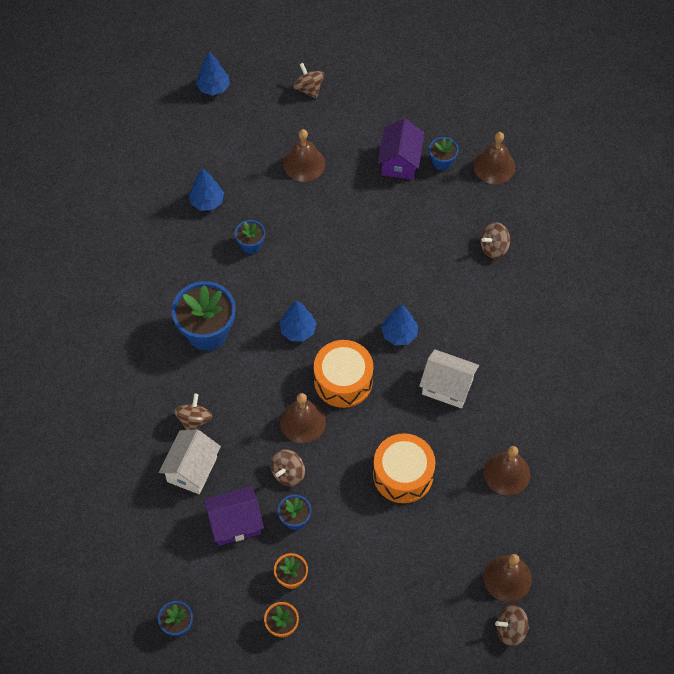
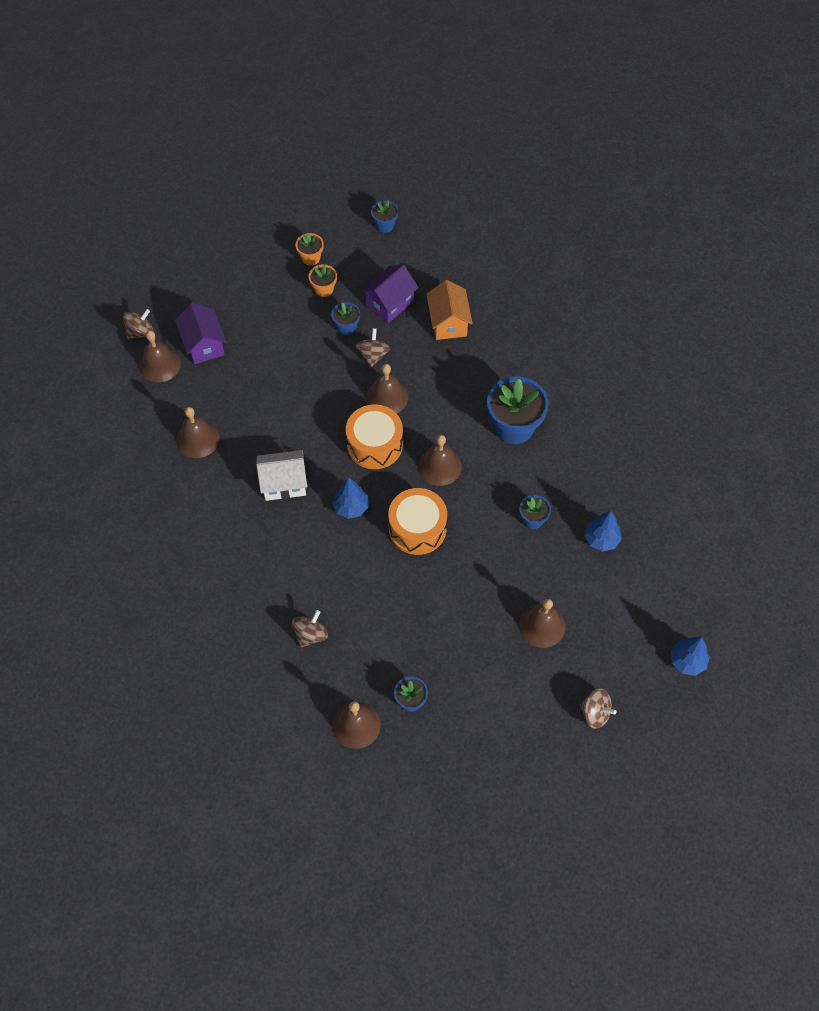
camera: 150 degrees right, 0 degrees up
white house [159,430,221,494] -> orange house [426,280,473,340]
brown spinning top [174,394,212,430] -> none
blue tree [280,300,317,341] -> brown bell [418,435,462,486]
orange drum [373,433,436,503] -> orange drum moved to [388,488,447,555]
purple house [378,119,424,180] -> purple house moved to [175,303,226,364]

